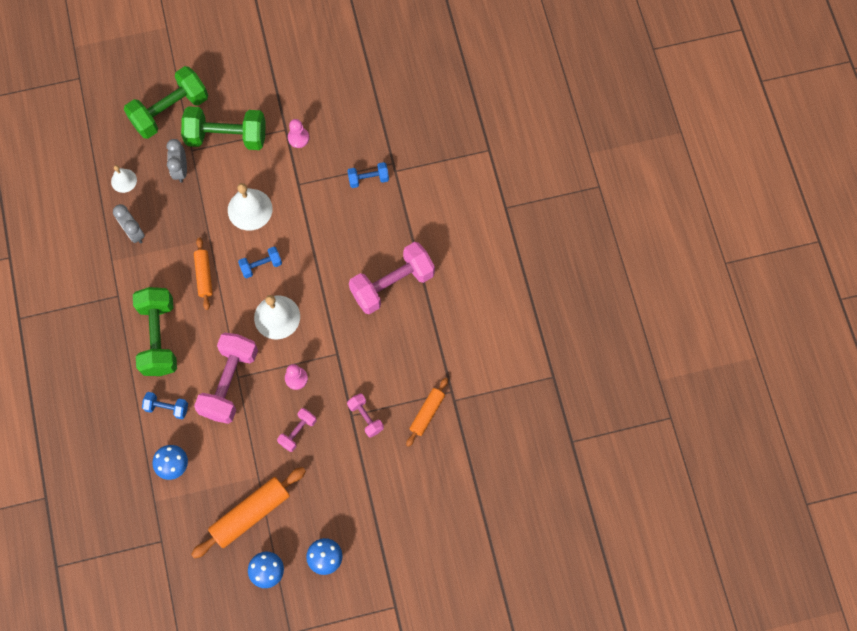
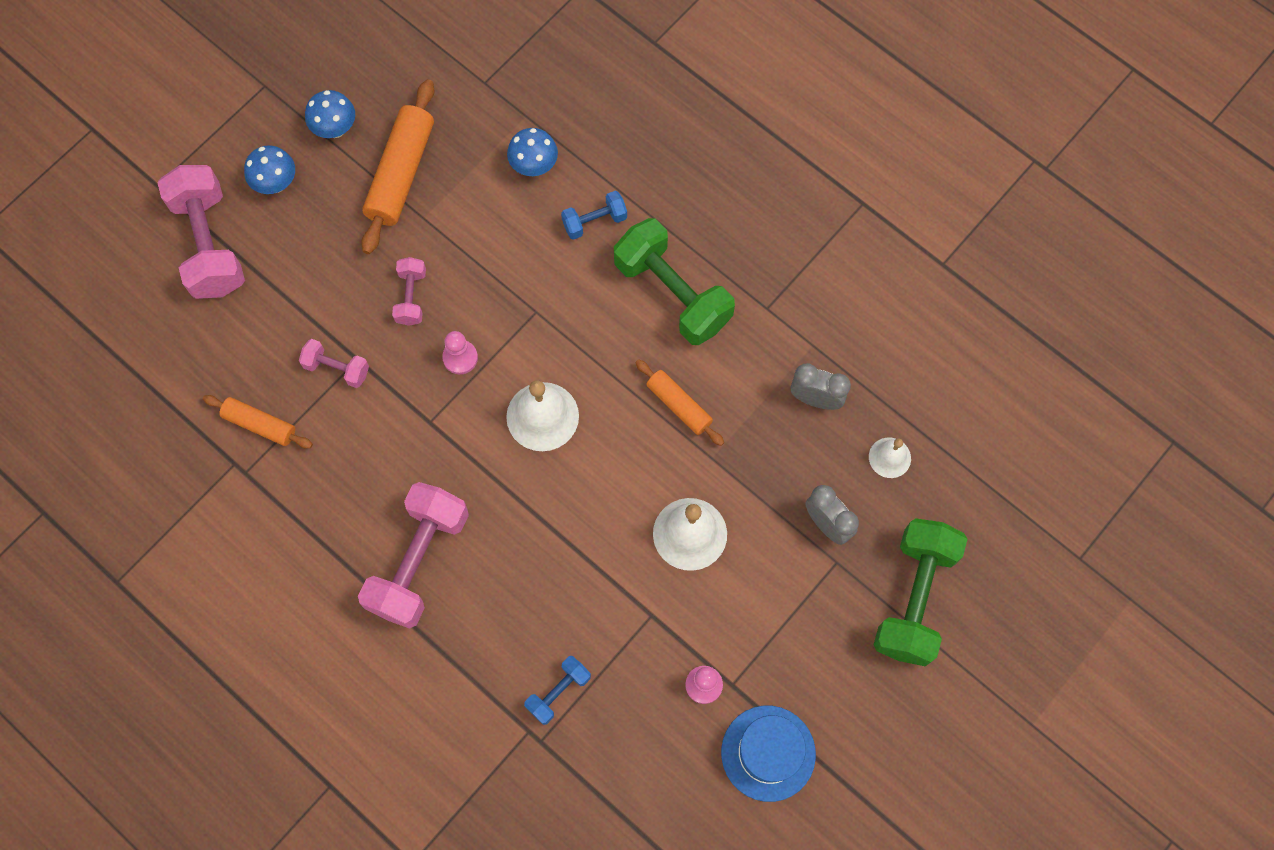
camera: 145 degrees right, 0 degrees up
green dumbbell [181,106,266,150] -> none
pink dumbbell [194,333,258,424] -> pink dumbbell moved to [157,165,245,299]
blue dumbbell [238,247,282,279] -> none
orange rolling pin [406,378,448,447] -> orange rolling pin turned 60 degrees counterclockwise [203,395,313,448]
none -> blue hat [721,706,816,802]

